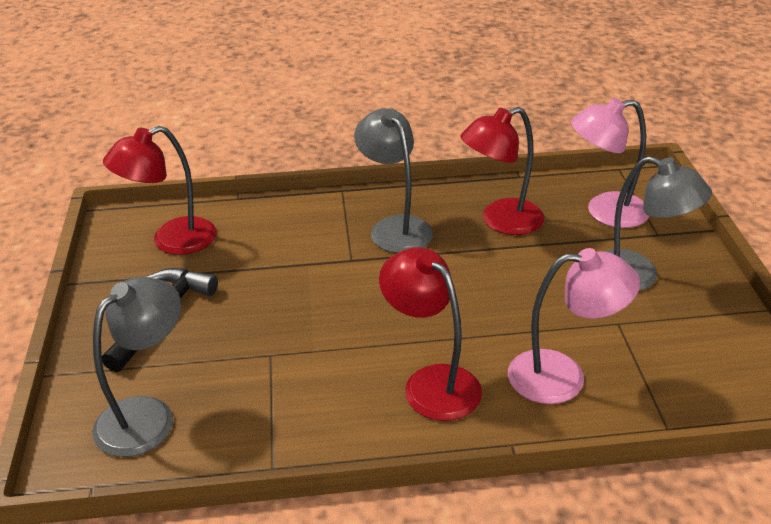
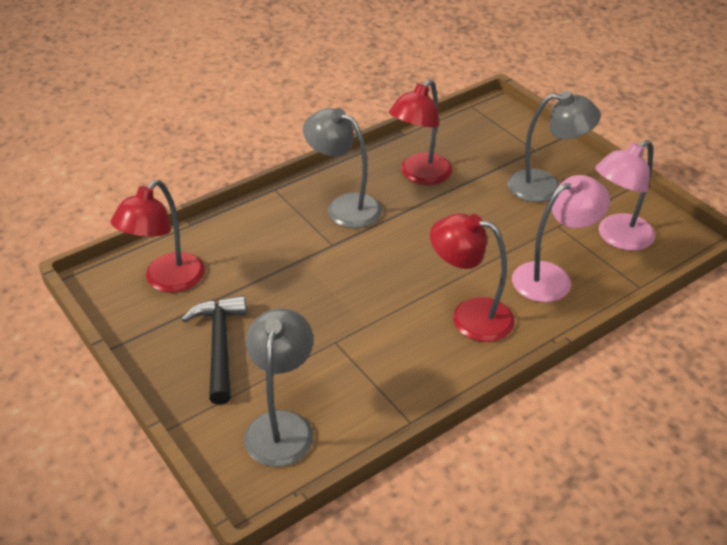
camera: 30 degrees left, 5 degrees up
pink lamp [571,98,649,228] -> pink lamp moved to [595,140,655,251]

